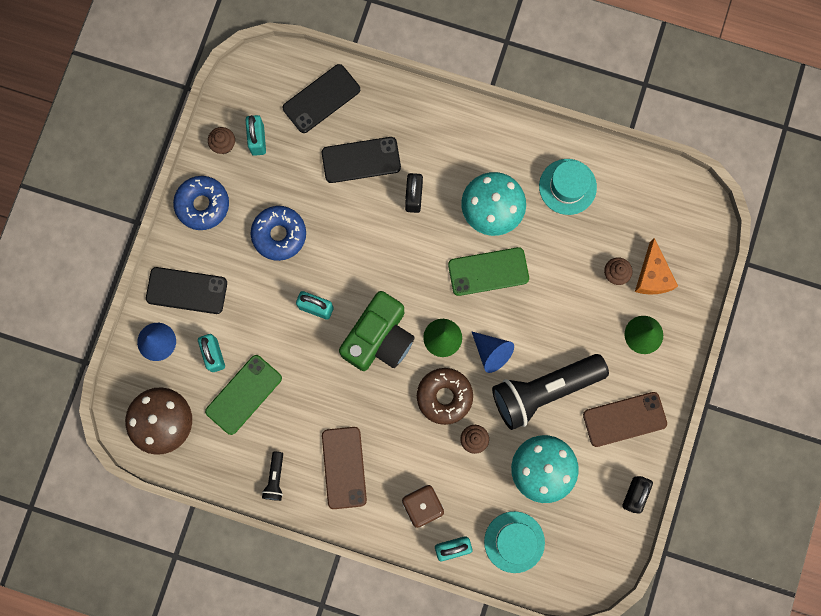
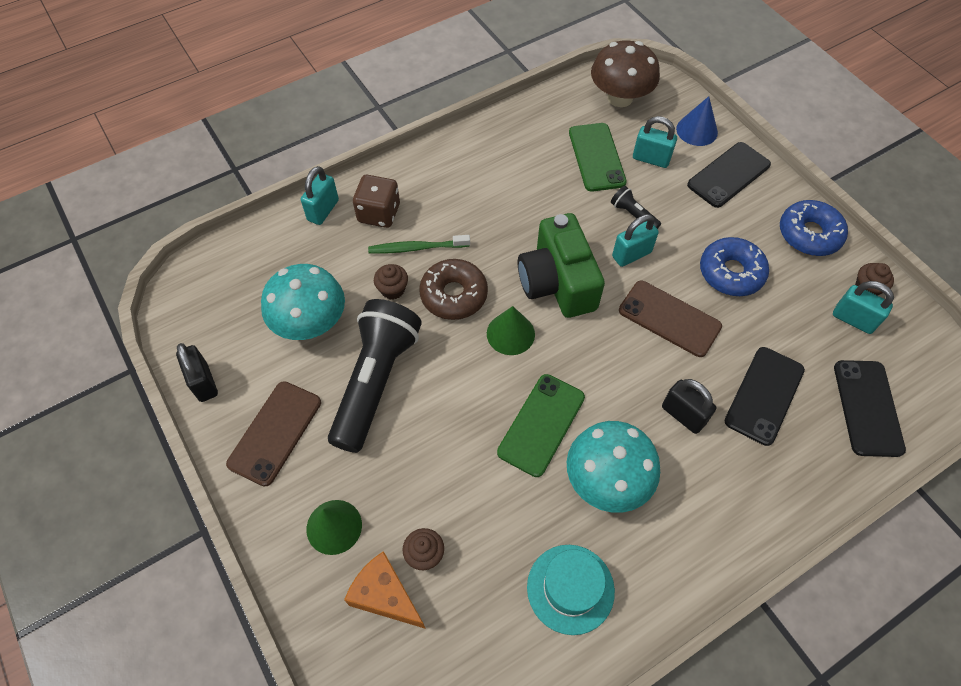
camera: 130 degrees right, 20 degrees down
black flashlight [262,451,283,501] -> black flashlight moved to [611,186,661,229]
brown phone [322,427,367,509] -> brown phone moved to [619,281,722,357]
blue cone [471,331,514,373] -> none
turquoise hat [484,511,545,573] -> none
none -> green toothbrush [368,235,470,254]

